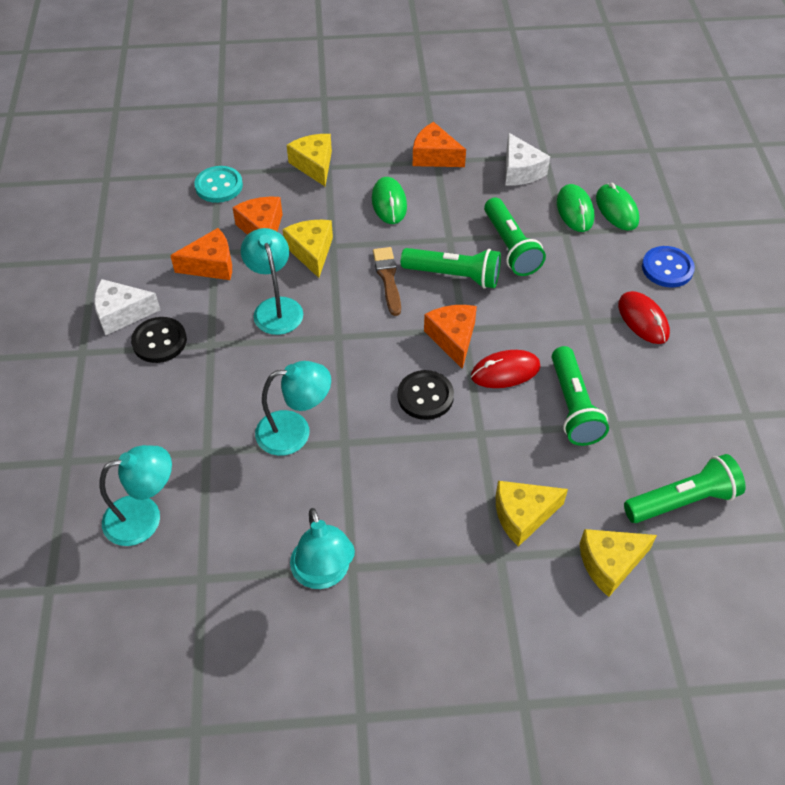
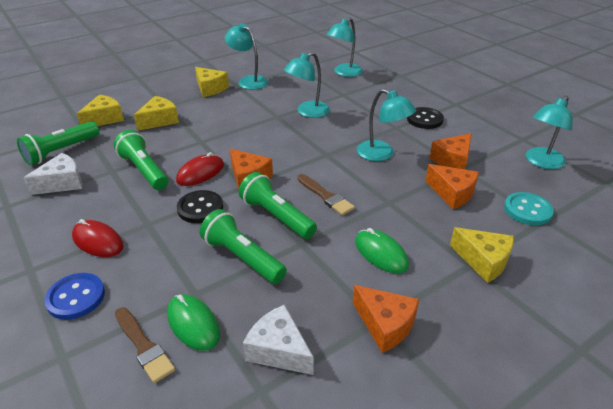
camera: 150 degrees right, 15 degrees down
white cheese [94,279,160,335] -> white cheese moved to [23,153,82,195]
yellow cheese [283,220,333,278] -> yellow cheese moved to [195,67,229,97]
black button [398,370,454,420] -> black button moved to [177,190,223,223]
green flashlight [401,248,501,288] -> green flashlight turned 60 degrees clockwise [239,172,317,239]
orange cheese [413,122,466,167] -> orange cheese turned 45 degrees clockwise [353,285,419,353]
green mouse [596,183,639,231] -> brown brush [115,307,175,383]
none -> turquoise lamp [526,96,573,169]

